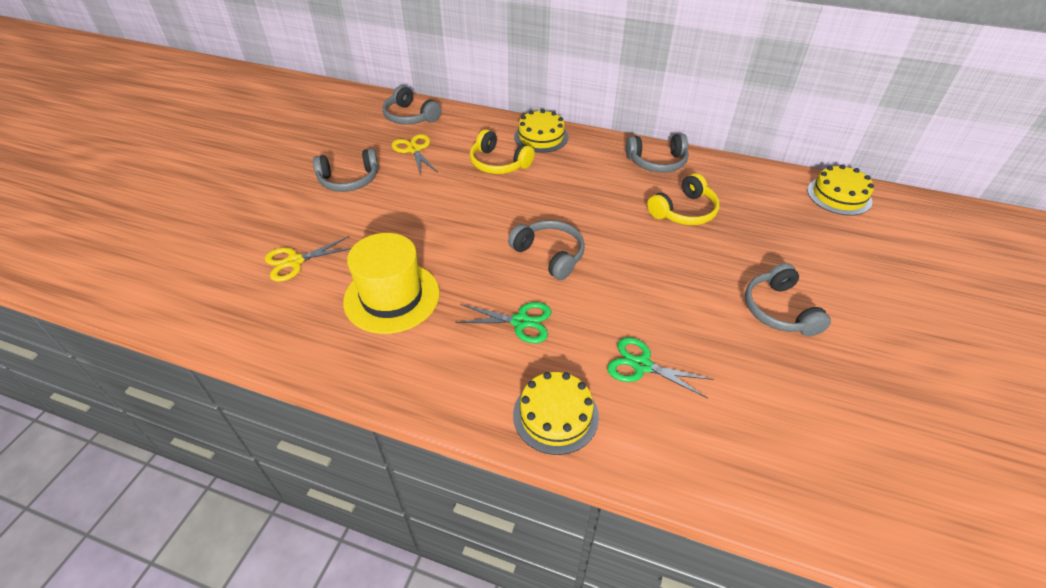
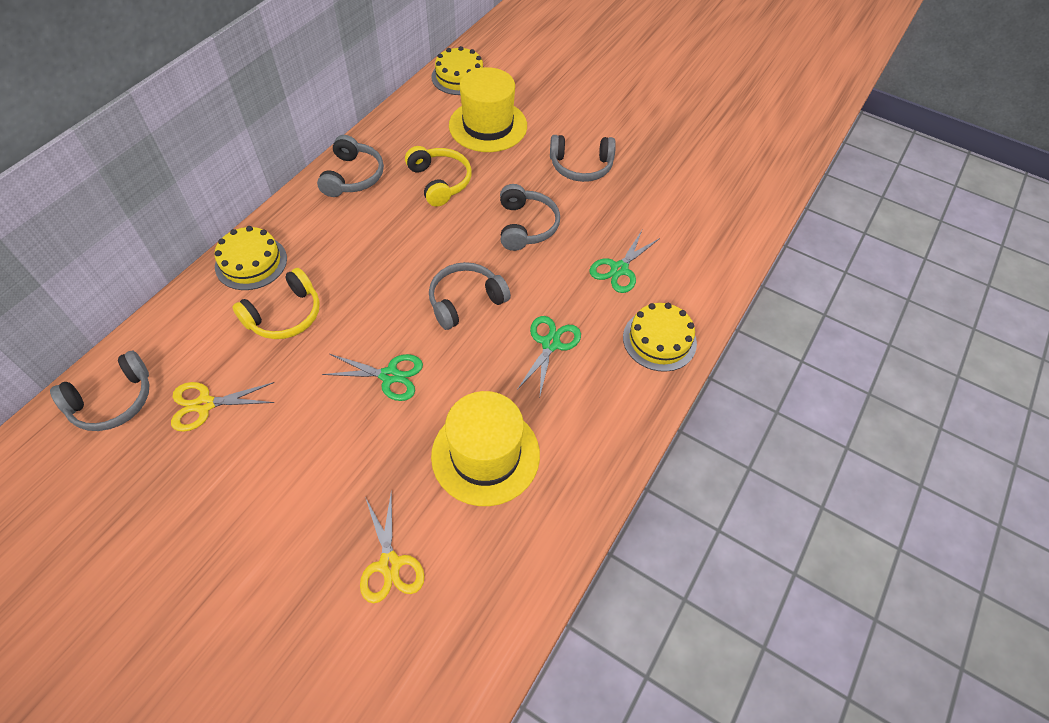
camera: 80 degrees left, 10 degrees up
grey headphones [313,148,379,192] -> grey headphones moved to [500,184,560,251]
none -> green scissors [322,354,423,401]
none -> yellow hat [449,67,527,152]

